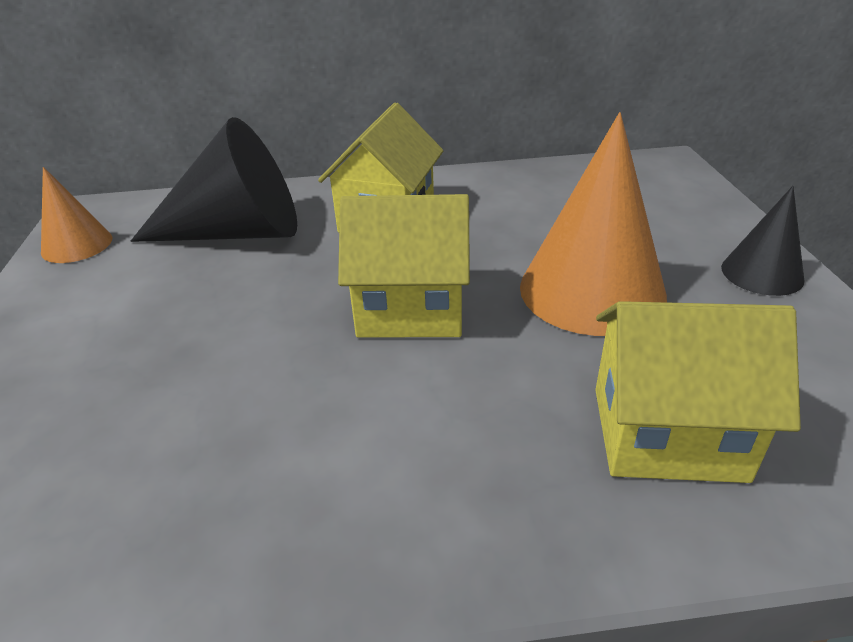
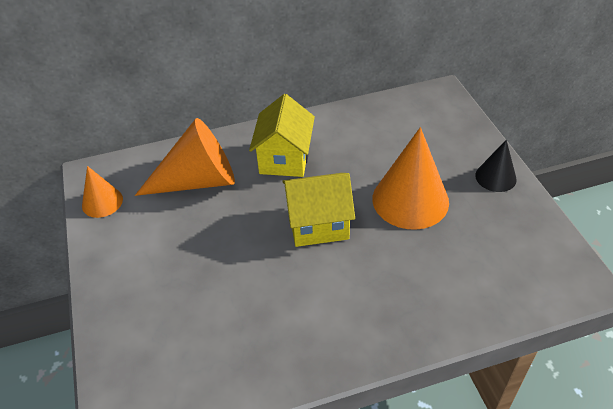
camera: 10 degrees left, 10 degrees up
black cone [131,117,297,242] -> orange cone [135,118,235,196]
yellow house [596,301,801,483] -> none

